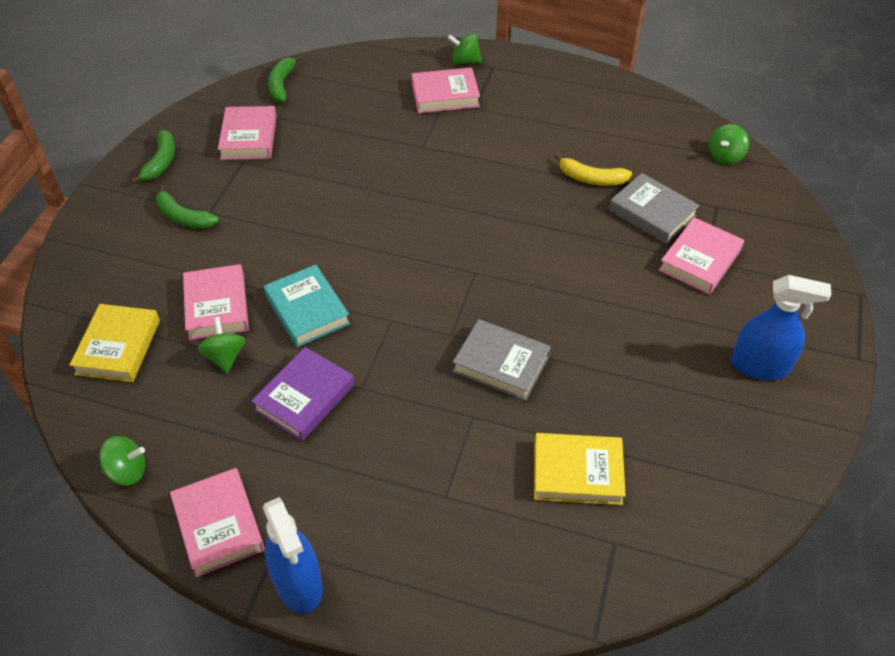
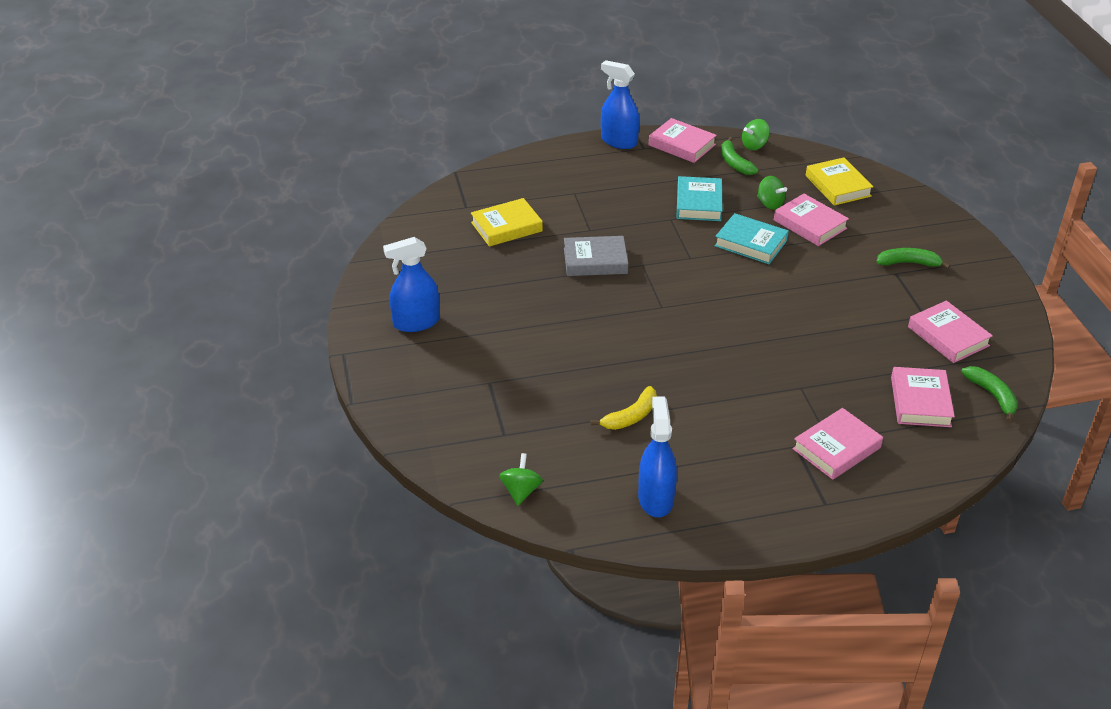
camera: 150 degrees right, 10 degrees down
green banana [130,130,175,184] -> green banana moved to [721,137,758,175]
purple book [251,347,354,441] -> turquoise book [676,176,722,221]
green spinning top [448,33,482,65] -> none
yellow banana [554,153,632,186] -> yellow banana turned 150 degrees clockwise [591,386,657,430]
grey book [609,173,700,244] -> none
pink book [659,217,744,295] -> pink book moved to [891,367,955,427]
none -> blue spray bottle [638,396,677,518]

